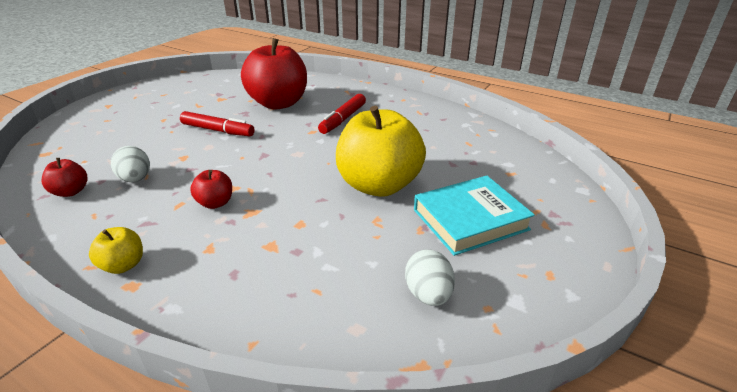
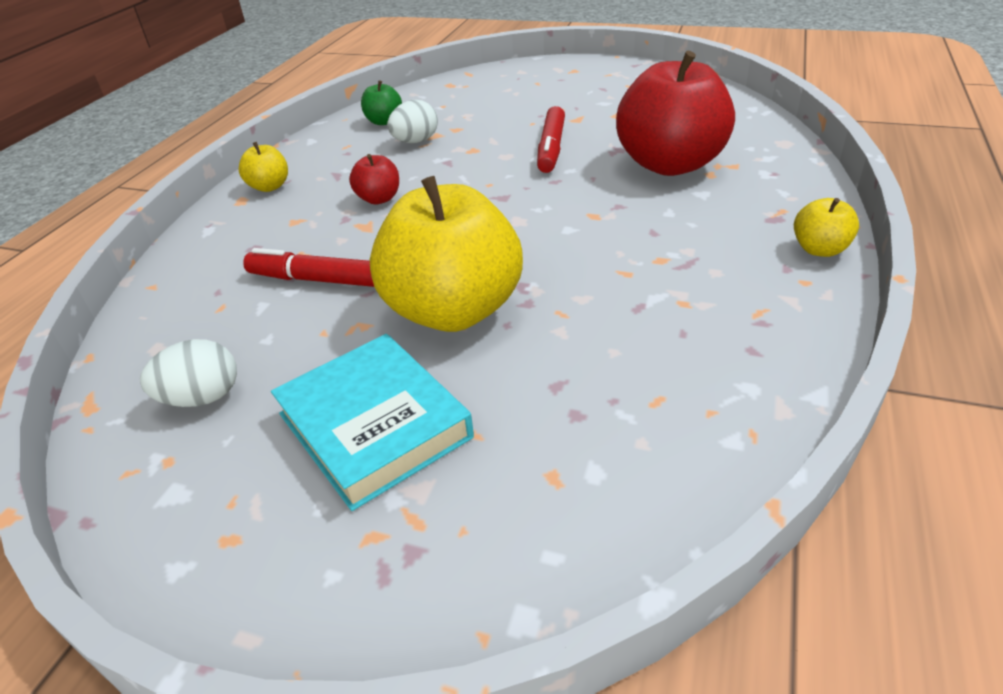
camera: 80 degrees right, 5 degrees up
red apple [42,158,88,197] -> green apple [361,80,402,125]
red marker [318,94,366,134] -> red marker moved to [243,248,374,287]
none -> yellow apple [794,198,859,257]

